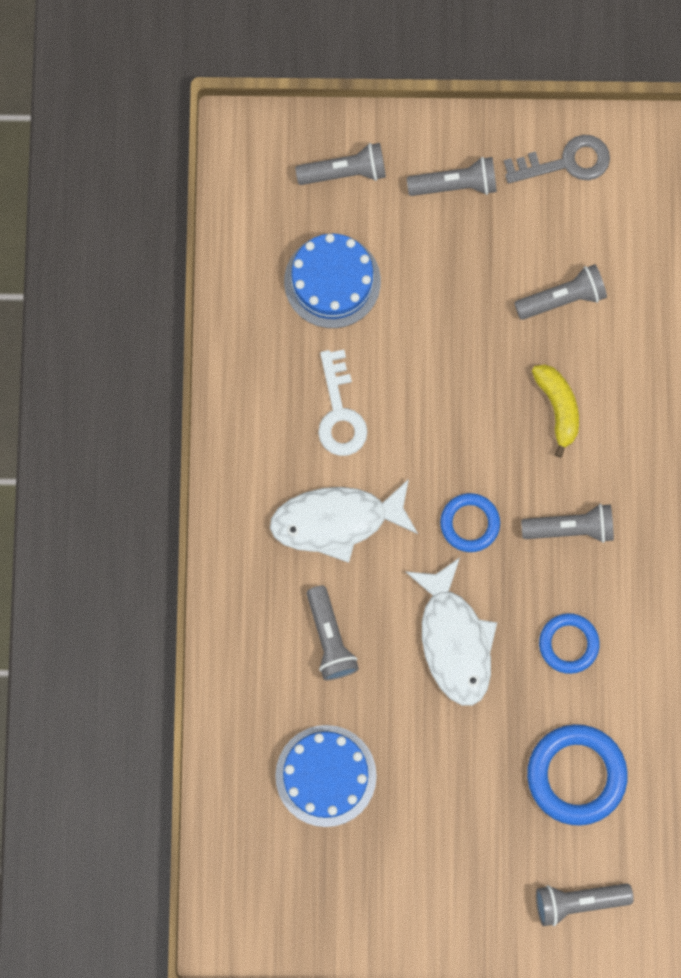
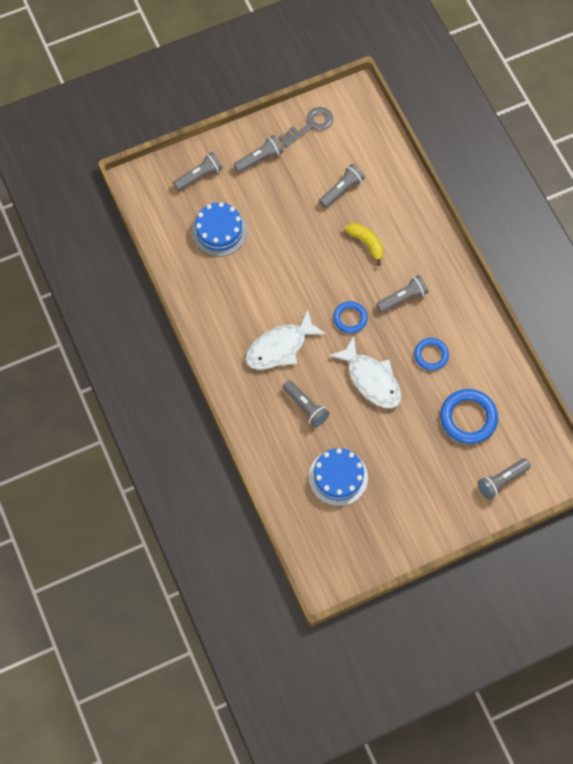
camera: 25 degrees left, 10 degrees down
white key [318,350,367,456] -> none

